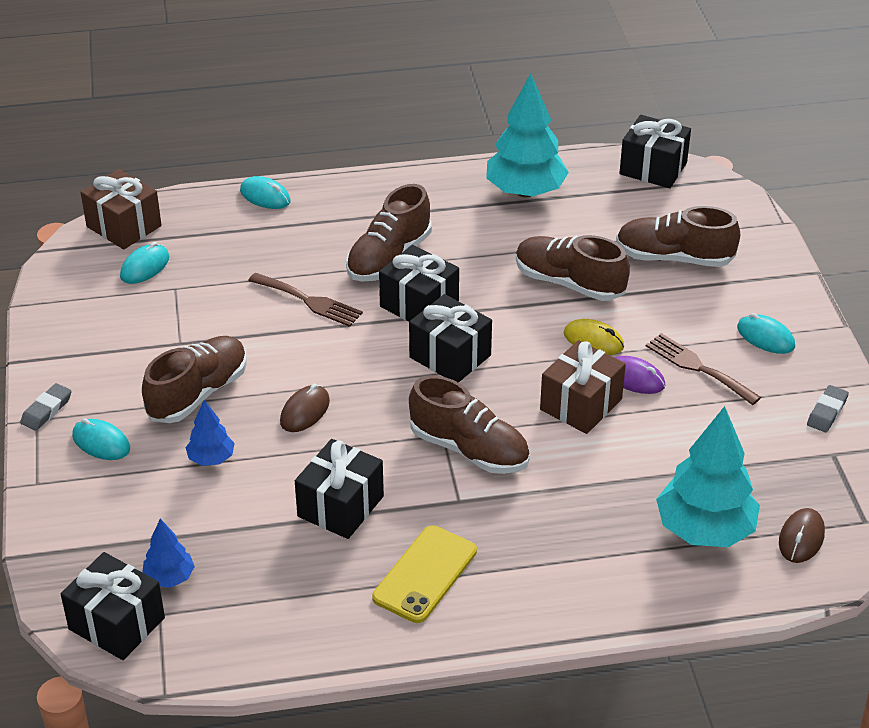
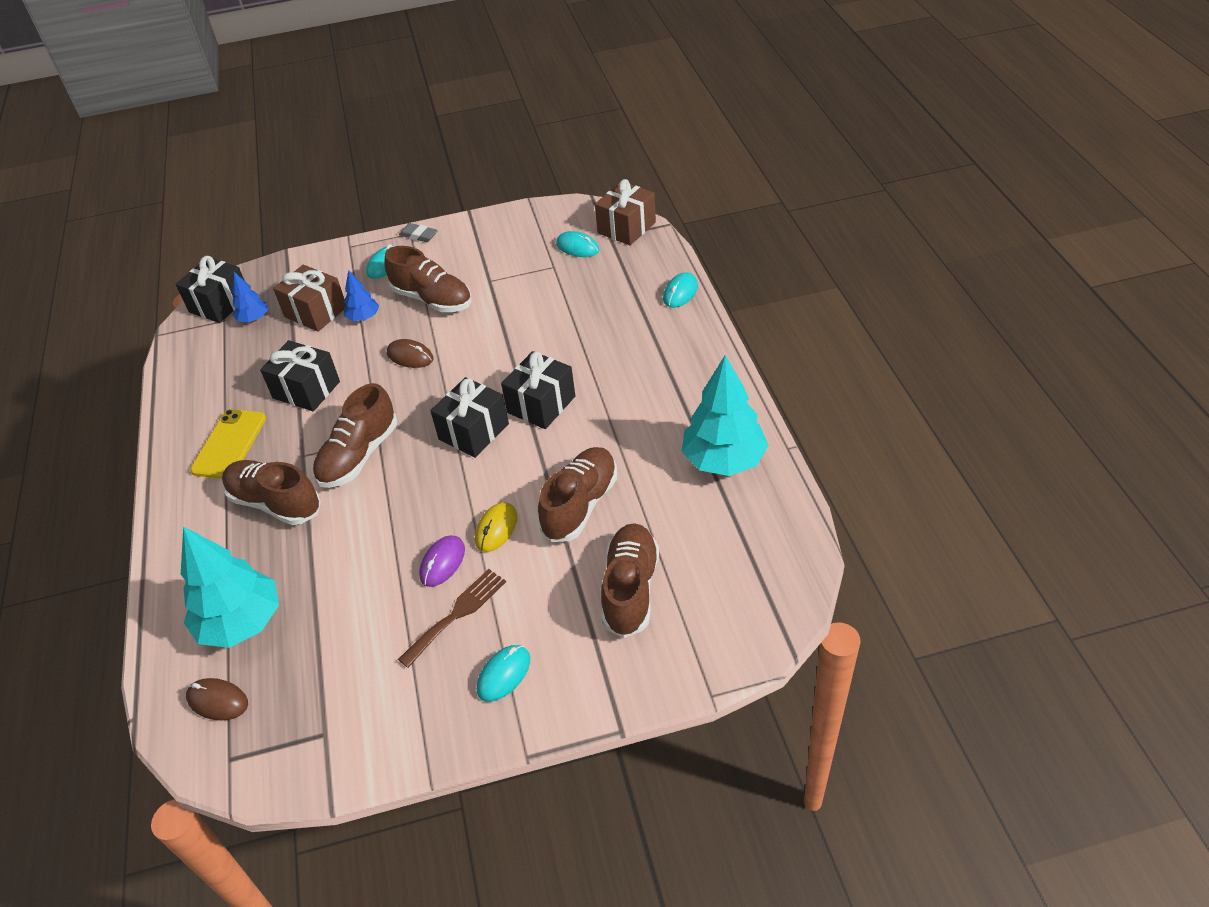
camera: 90 degrees right, 5 degrees up
brown fork [248,273,363,327] -> none
brown shoe [346,184,432,282] -> brown shoe moved to [222,460,321,525]
yellow phone [372,525,477,623] -> yellow phone turned 75 degrees clockwise [190,409,266,479]
brown gift [540,340,626,434] -> brown gift moved to [273,265,346,332]
black gift [619,115,691,188] -> none
grey eraser [807,385,849,432] -> none

